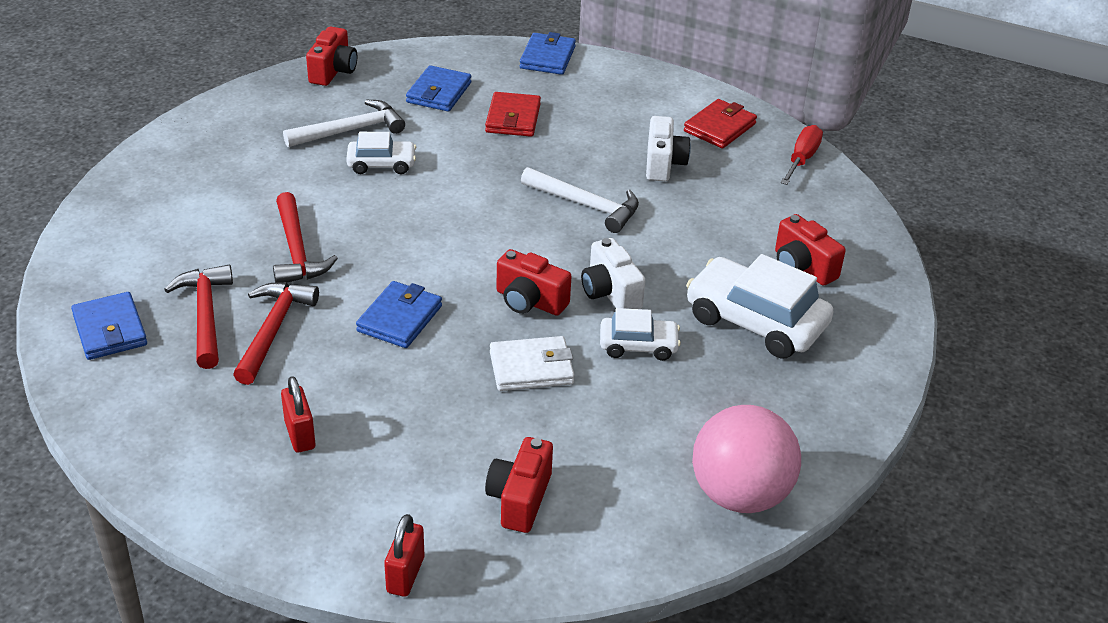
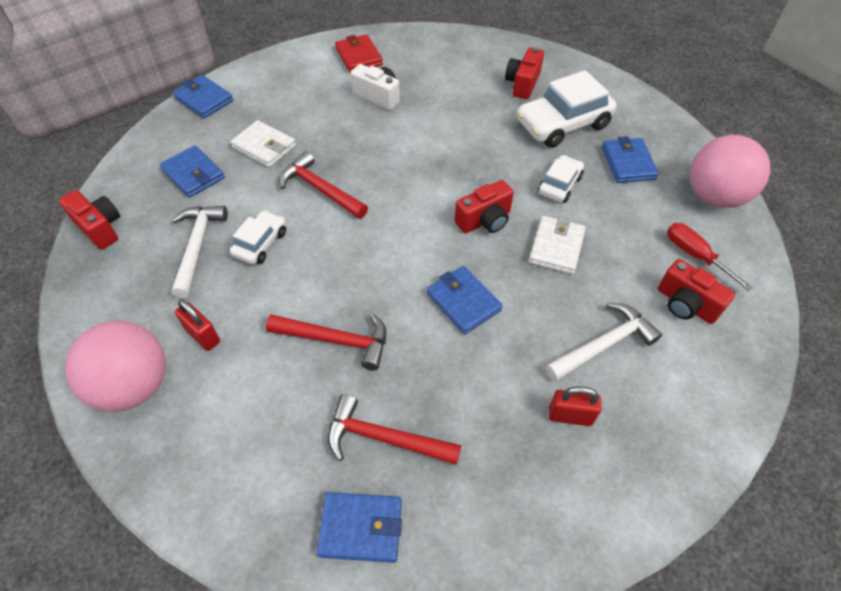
camera: 60 degrees left, 15 degrees up
red hammer [233,282,319,385] -> red hammer moved to [279,151,368,219]
red padlock [384,514,424,597] -> red padlock moved to [175,299,220,351]
red wallet [485,92,541,137] -> white wallet [231,120,296,168]
white hammer [521,167,639,233] -> white hammer moved to [545,303,662,382]
white camera [581,238,646,309] -> none
red camera [775,214,846,286] -> red camera turned 120 degrees clockwise [505,47,544,99]
red screwdriver [781,125,823,185] -> red screwdriver moved to [667,223,753,291]
none -> pink ball [65,321,166,412]
none -> blue wallet [602,136,659,183]

